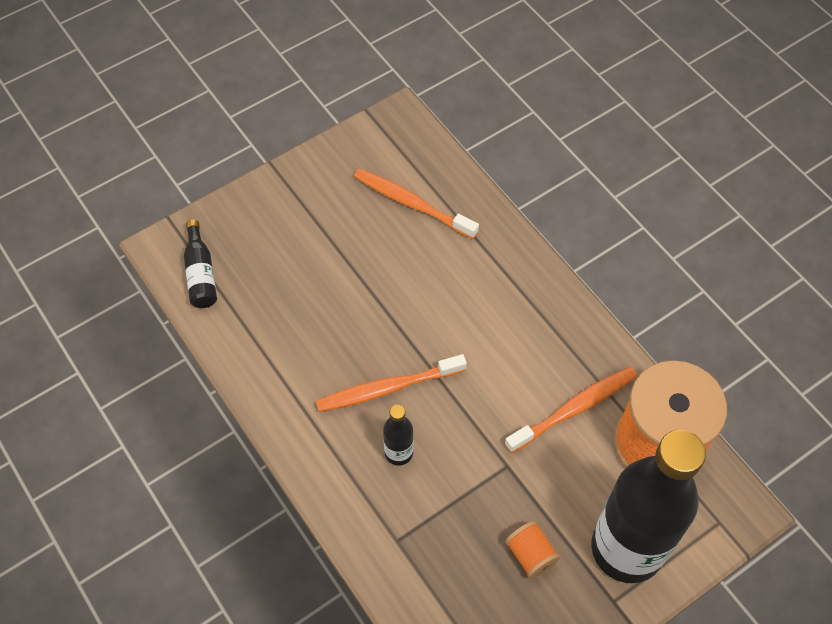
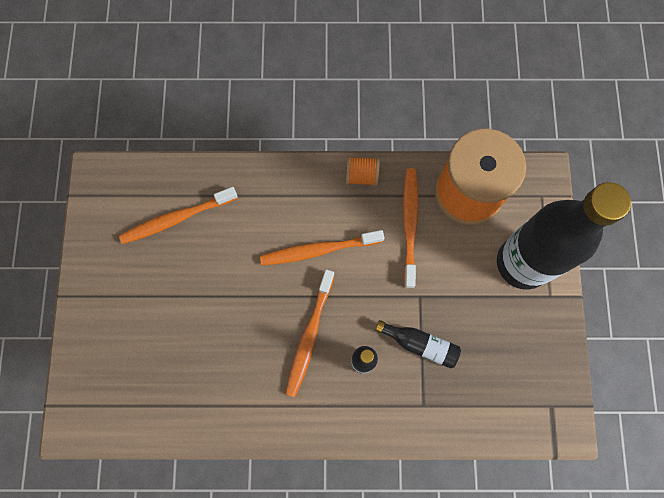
camera: 55 degrees left, 15 degrees up
black bottle [184,220,217,308] -> black bottle moved to [375,320,461,369]
orange spool [505,521,561,579] -> orange spool moved to [346,156,379,186]
none -> orange toothbrush [260,230,384,266]

